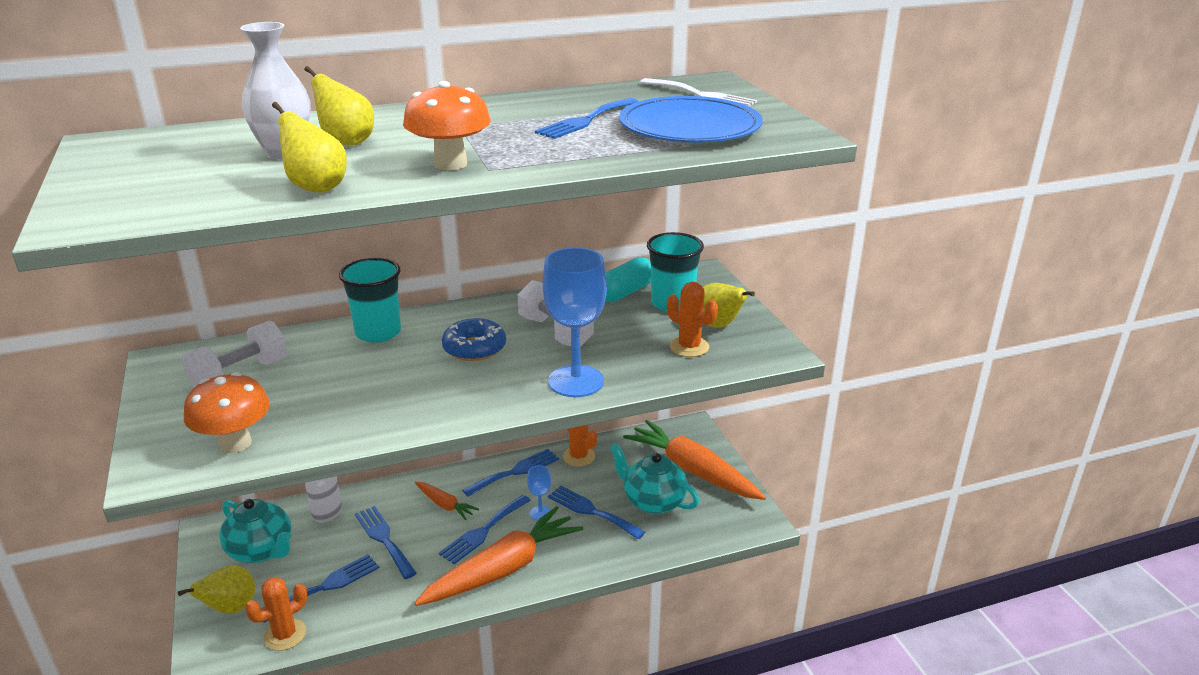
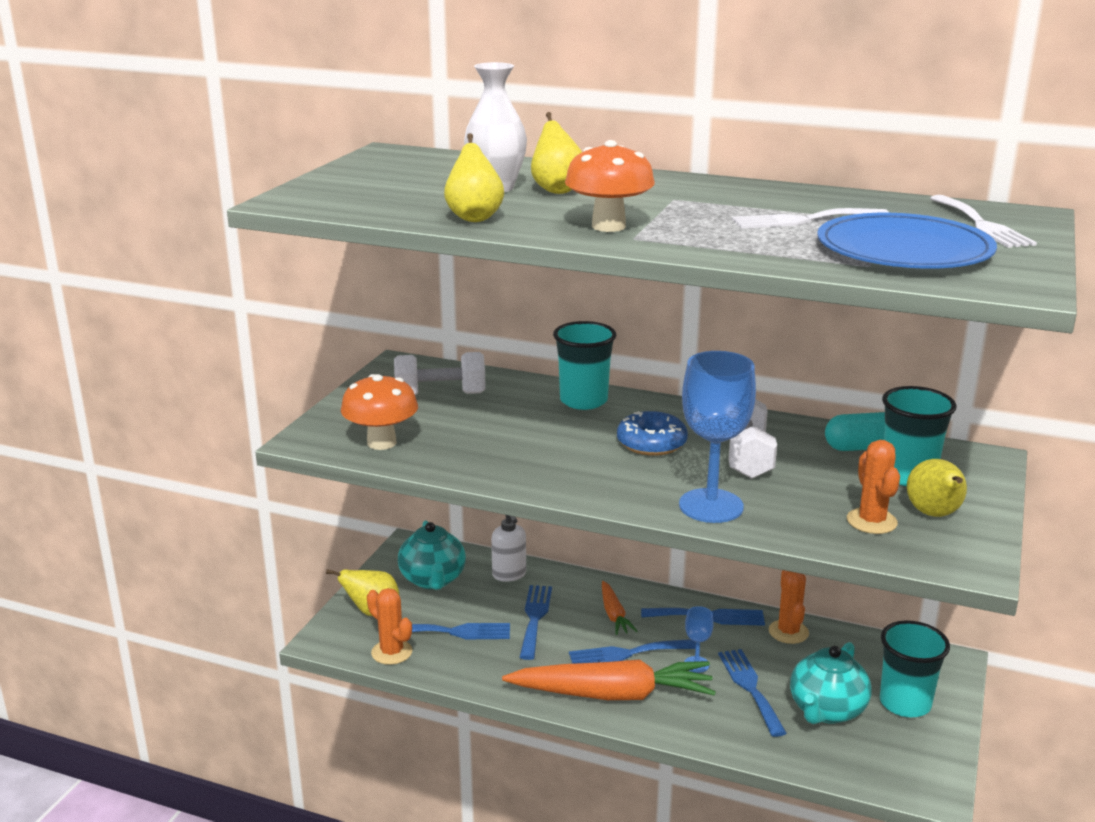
camera: 40 degrees right, 5 degrees down
orange cactus [245,577,307,651] -> orange cactus turned 45 degrees clockwise [367,588,412,665]
blue fork [535,98,639,139] -> white fork [732,208,889,229]
turquoise teapot [610,443,699,514] -> turquoise teapot turned 135 degrees counterclockwise [790,642,872,724]
orange carrot [623,420,766,500] -> turquoise cup [880,620,950,717]

